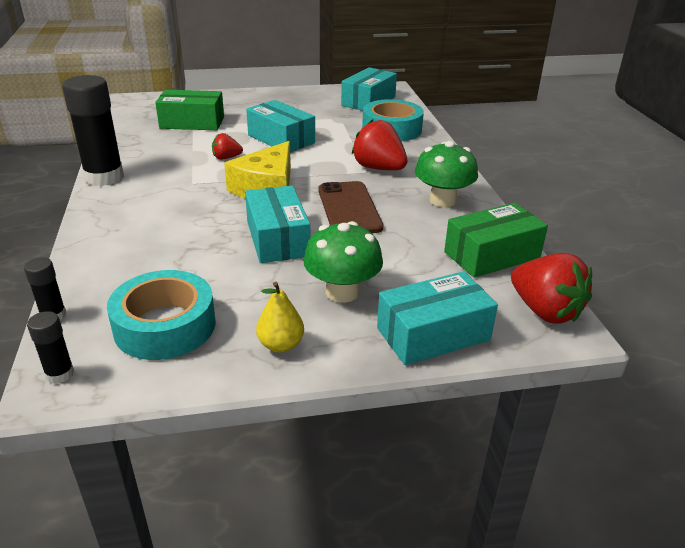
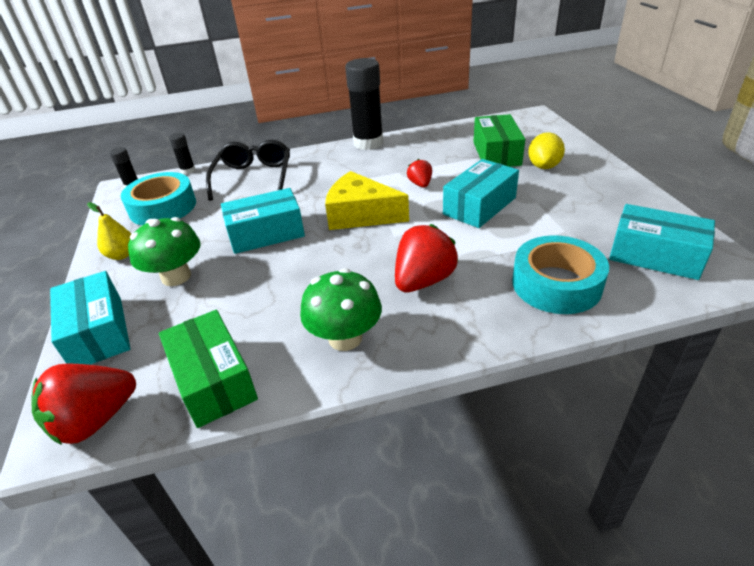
camera: 90 degrees right, 5 degrees up
brown phone [318,181,383,233] -> none
none -> black glasses [206,140,290,201]
none -> yellow lemon [528,132,565,169]

